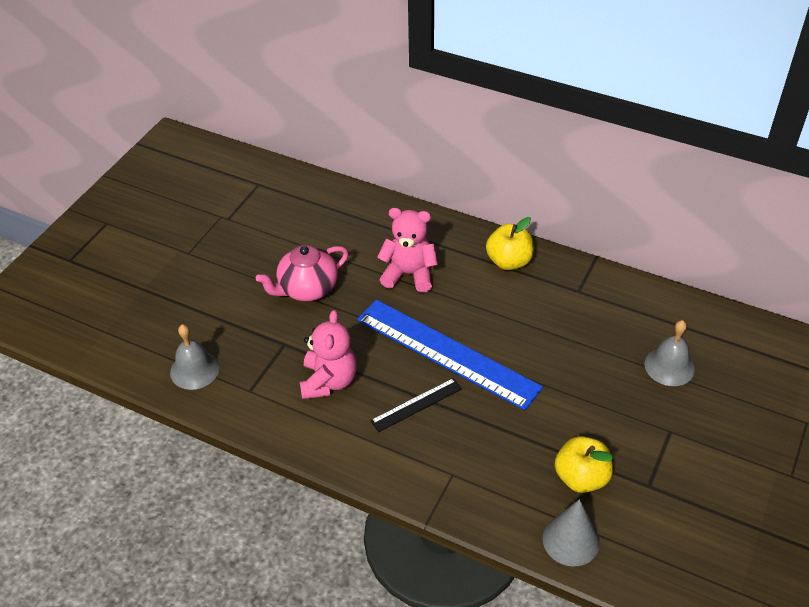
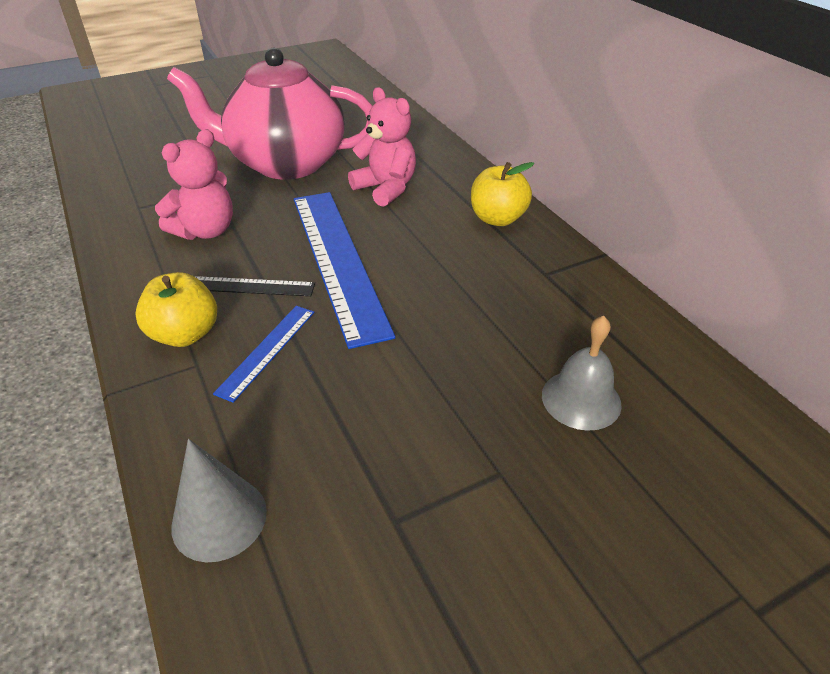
camera: 35 degrees right, 5 degrees down
grey bell [170,324,220,390] -> none
pink teapot [256,245,348,301] -> pink teapot [167,48,373,180], size x1.75
yellow apple [555,436,613,493] -> yellow apple moved to [136,272,217,347]
none -> blue ruler [213,306,315,403]

